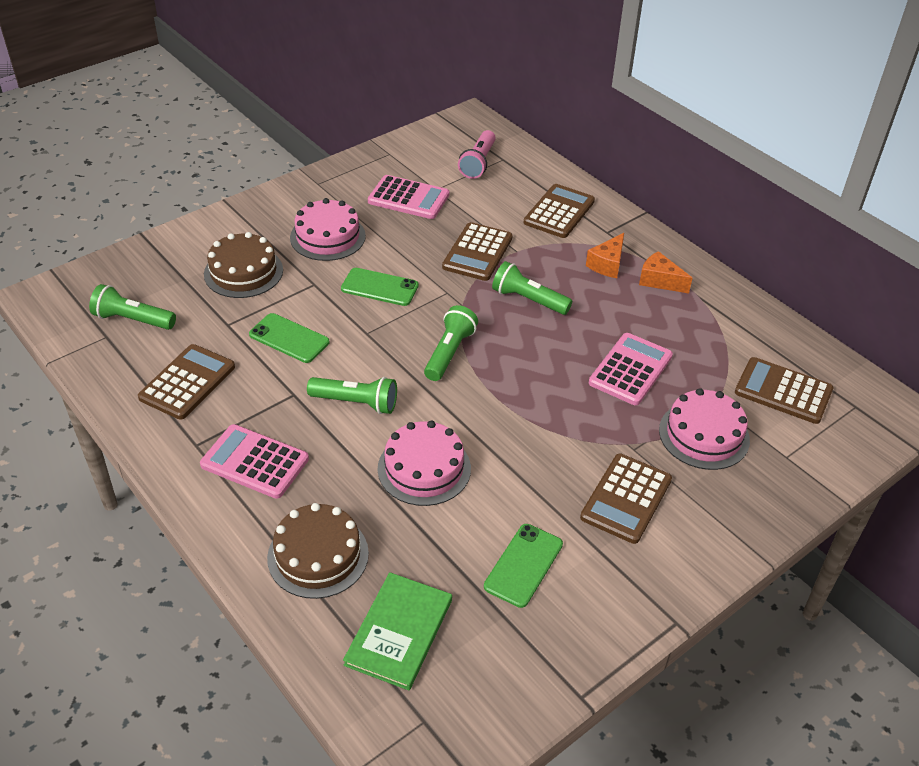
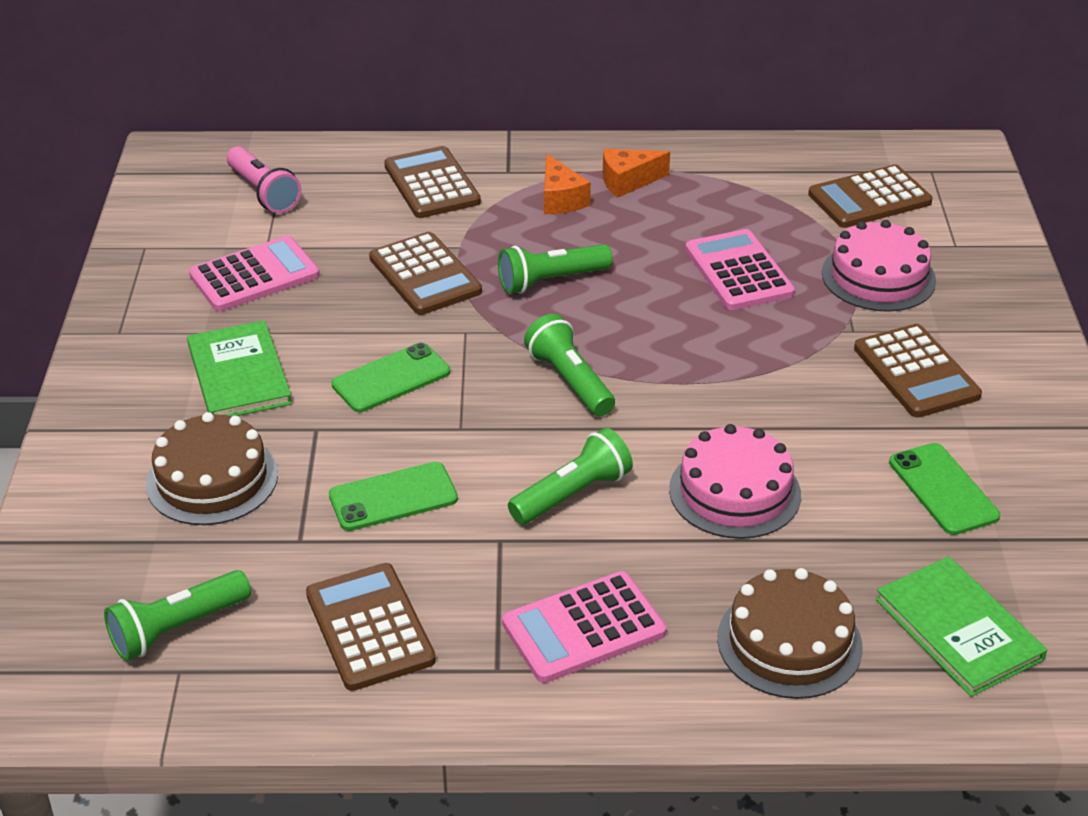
camera: 50 degrees left, 5 degrees down
pink cake [290,198,366,261] -> green book [187,320,292,416]

